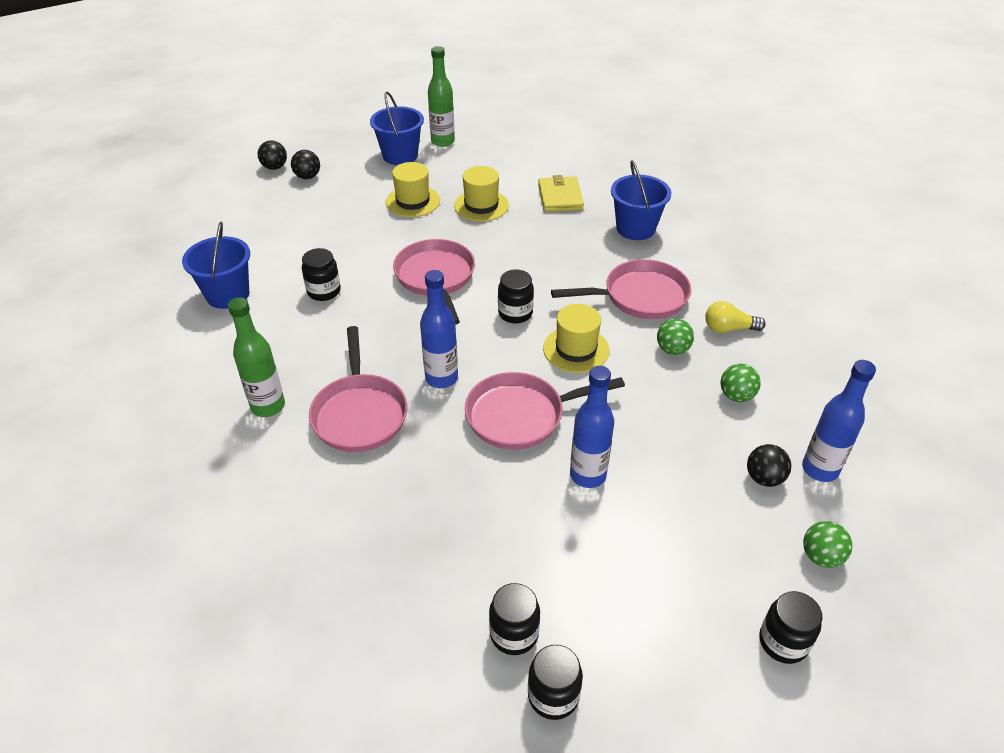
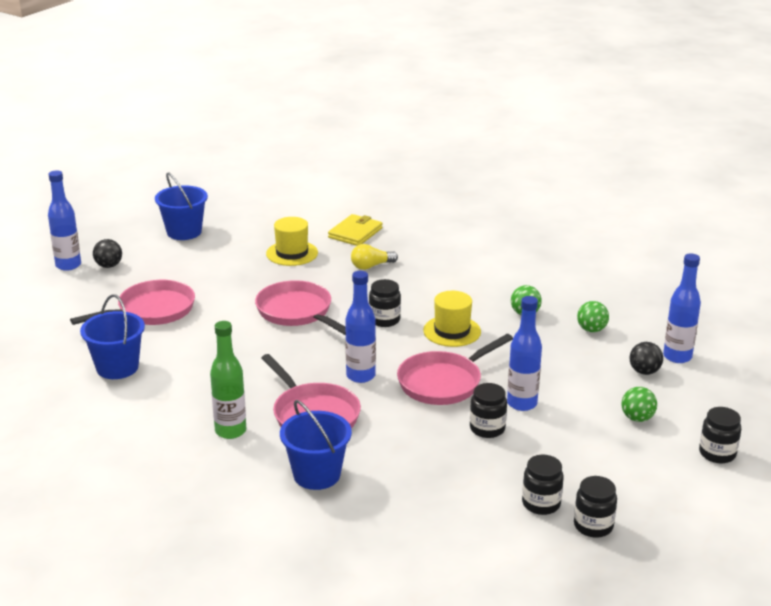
camera: 25 degrees left, 15 degrees down
black ball [258,140,287,170] -> blue bottle [48,171,81,271]
black jar [302,248,341,301] -> black jar moved to [470,383,507,438]
yellow hat [386,162,440,217] -> none
green bottle [428,46,455,147] -> none
yellow wallet [538,175,584,212] -> yellow wallet turned 60 degrees clockwise [328,214,383,246]
pink pan [551,259,691,319] -> pink pan moved to [70,280,195,325]
blue bucket [611,160,671,240] -> blue bucket moved to [280,400,352,490]
yellow light bulb [705,301,766,333] -> yellow light bulb moved to [351,244,398,270]
green ball [803,521,852,568] -> green ball moved to [622,387,657,422]

